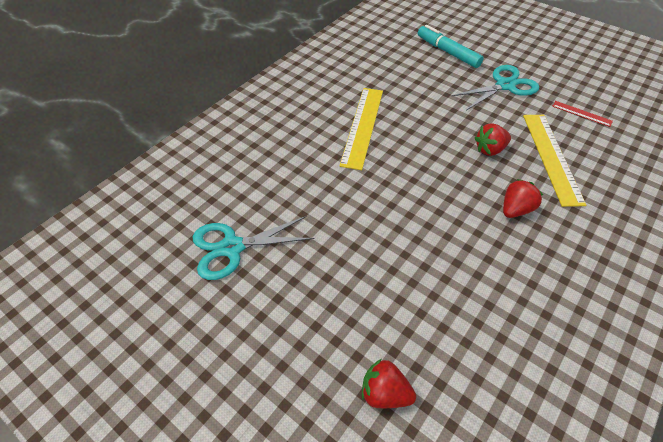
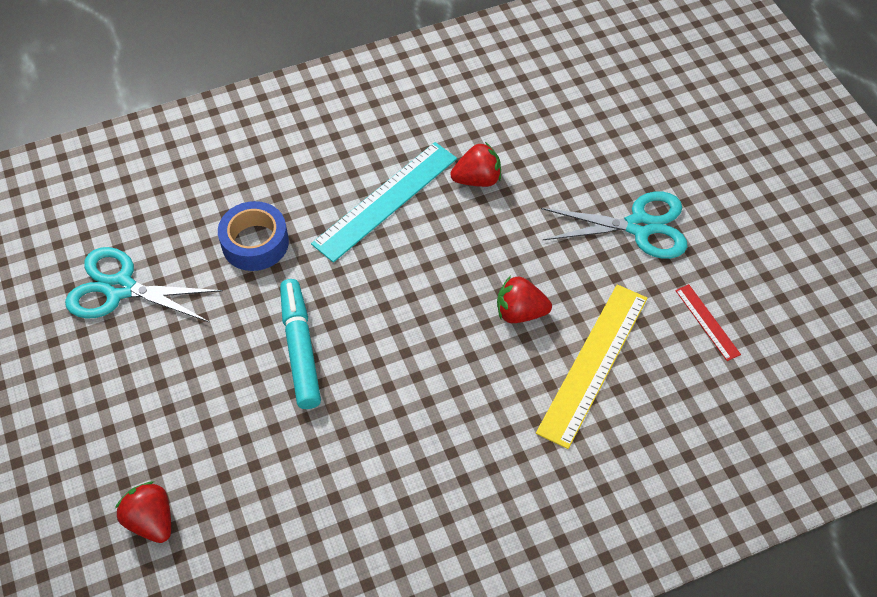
camera: 30 degrees right, 5 degrees up
yellow ruler [339,88,383,170] -> turquoise ruler [311,142,457,263]
turquoise marker [418,25,484,68] -> turquoise marker moved to [280,279,321,409]
red strawberry [503,179,543,218] -> red strawberry moved to [450,142,501,187]
none -> blue tape [218,201,289,271]

